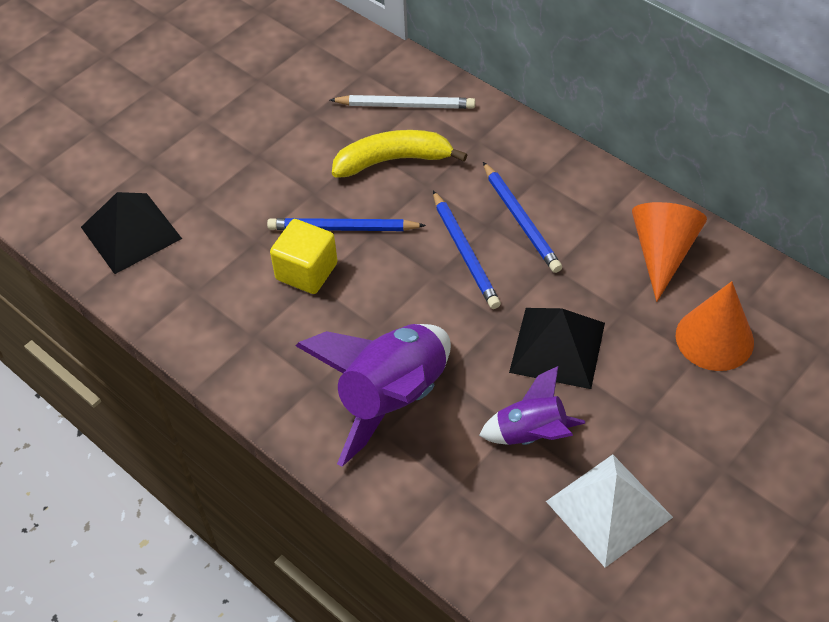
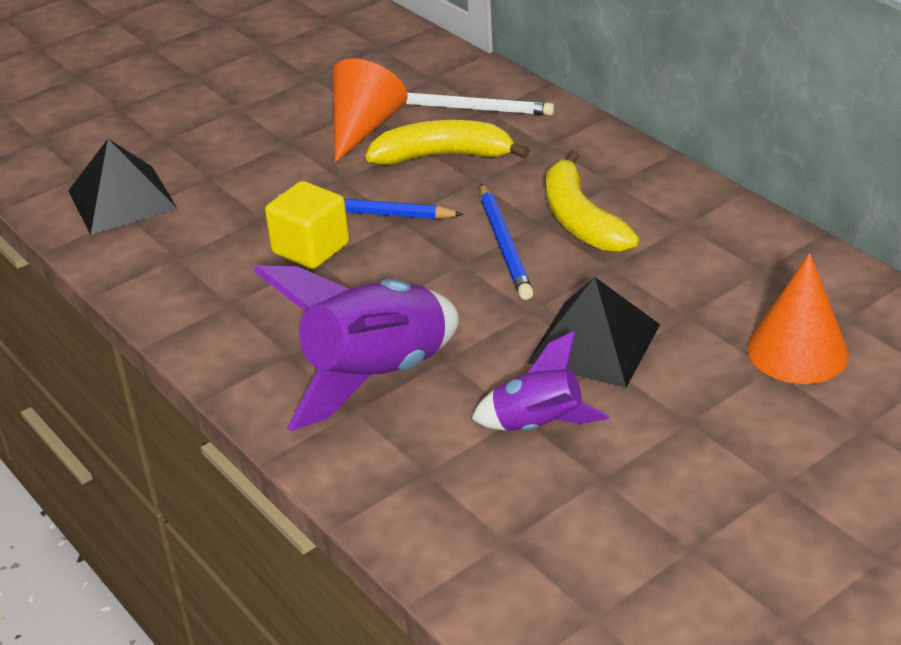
camera: 10 degrees right, 15 degrees down
blue pencil [483,162,562,273] -> yellow banana [546,150,639,252]
white pyramid [546,455,673,568] -> none
orange cone [632,202,707,302] -> orange cone moved to [333,58,407,163]

